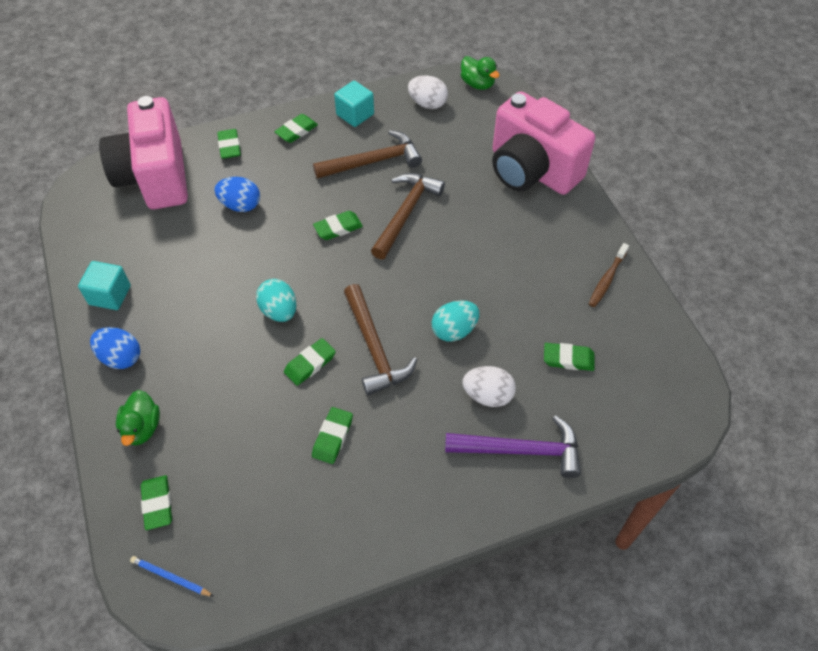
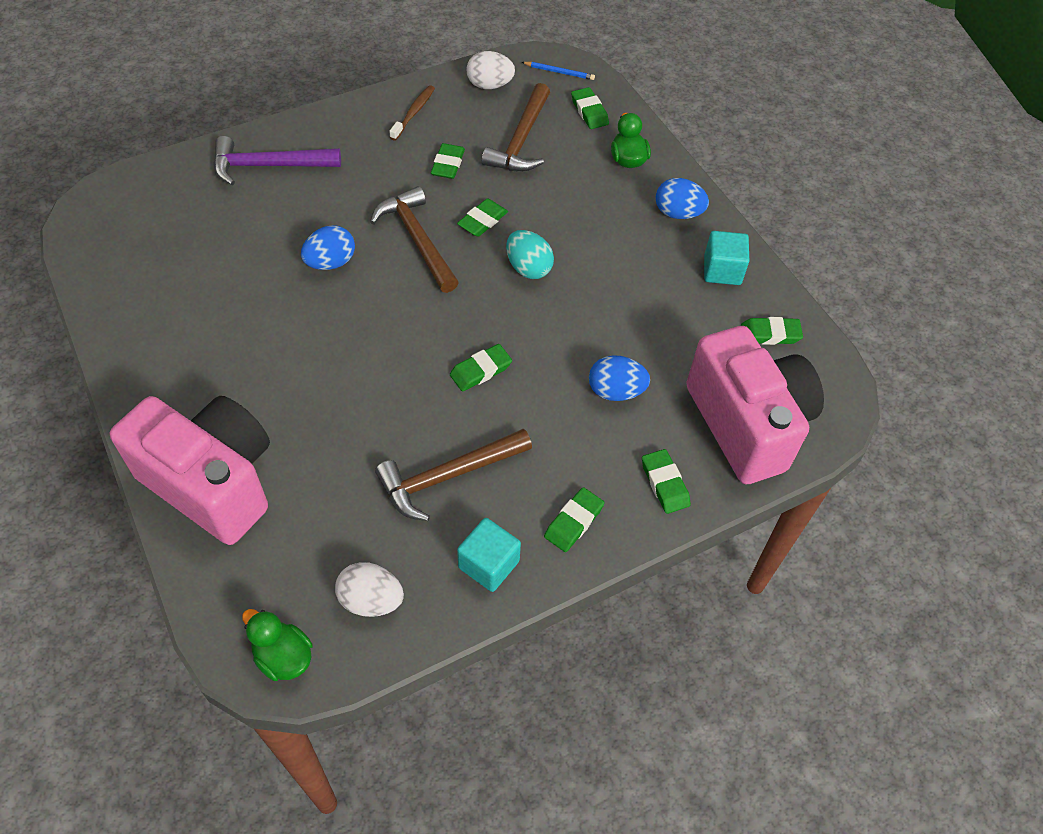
camera: 170 degrees right, 0 degrees up
brown hammer [371,173,445,259] -> brown hammer moved to [482,83,550,172]
turquoise egg [432,300,479,341] -> blue egg [301,225,355,270]
white egg [462,366,516,407] -> white egg moved to [467,51,515,89]
green eraser [544,343,594,371] -> green eraser moved to [741,317,803,345]
brown toothbrush [589,243,629,307] -> brown toothbrush moved to [389,85,435,141]

